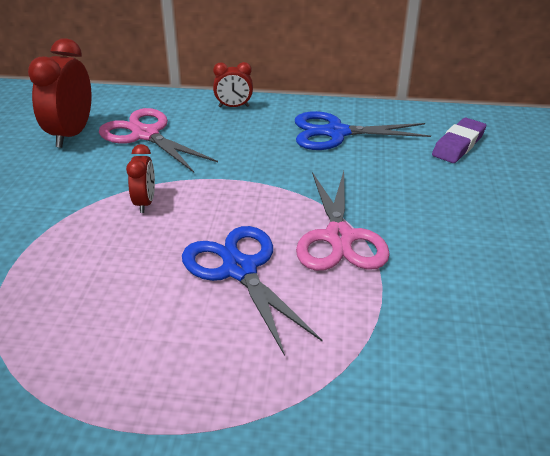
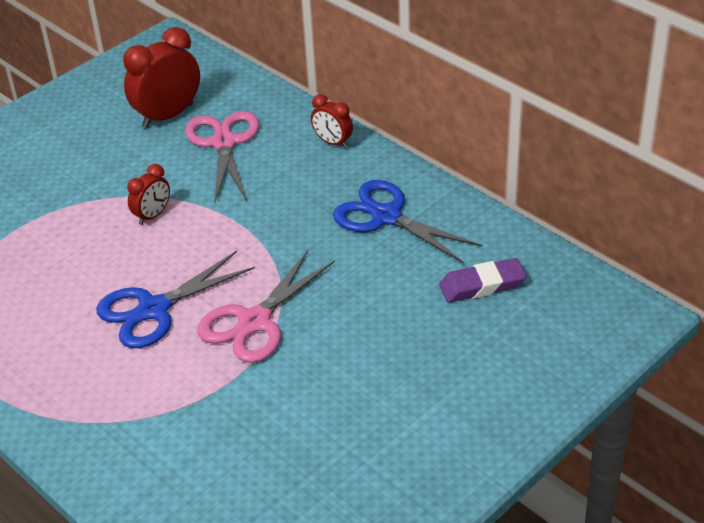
camera: 40 degrees right, 5 degrees up
blue scissors [182,226,322,356] -> blue scissors turned 135 degrees counterclockwise [96,251,255,348]

